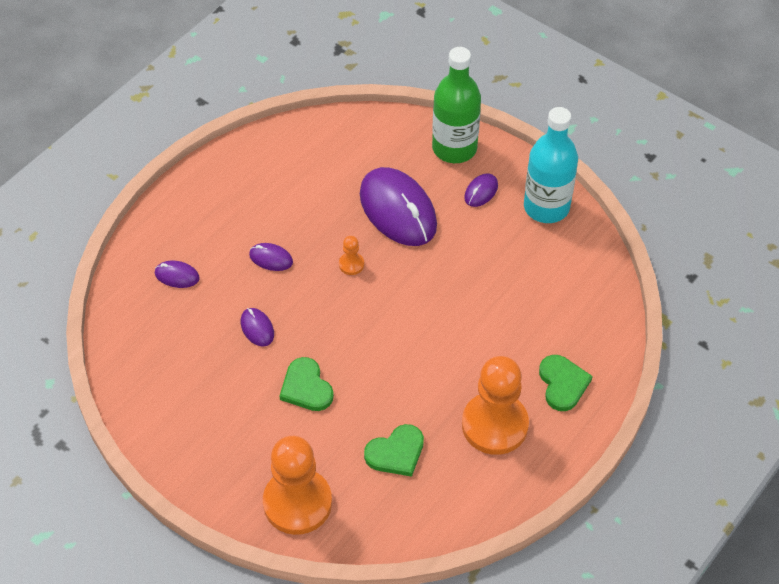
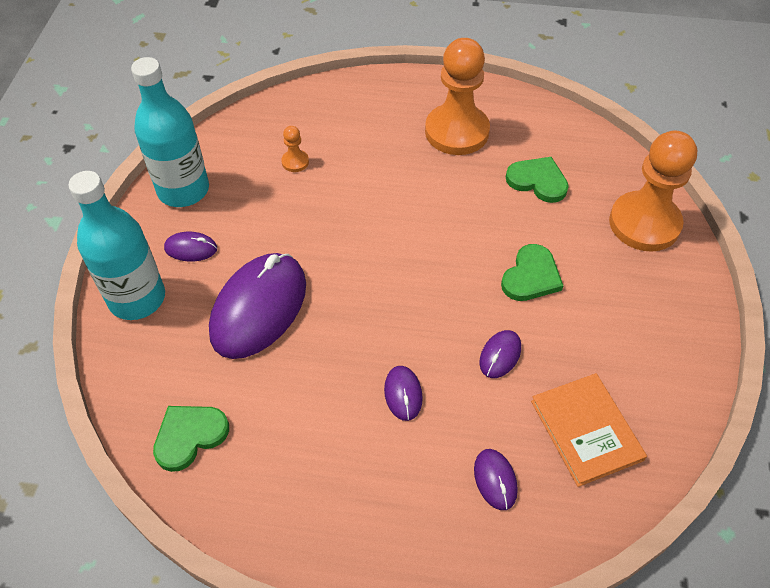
camera: 120 degrees left, 0 degrees up
orange pawn [339,236,364,275] -> orange pawn moved to [281,126,309,172]
green bottle [432,47,481,163] -> turquoise bottle [68,171,165,320]
green heart [539,355,593,411] -> green heart moved to [153,406,229,472]
none -> orange book [531,373,647,487]

